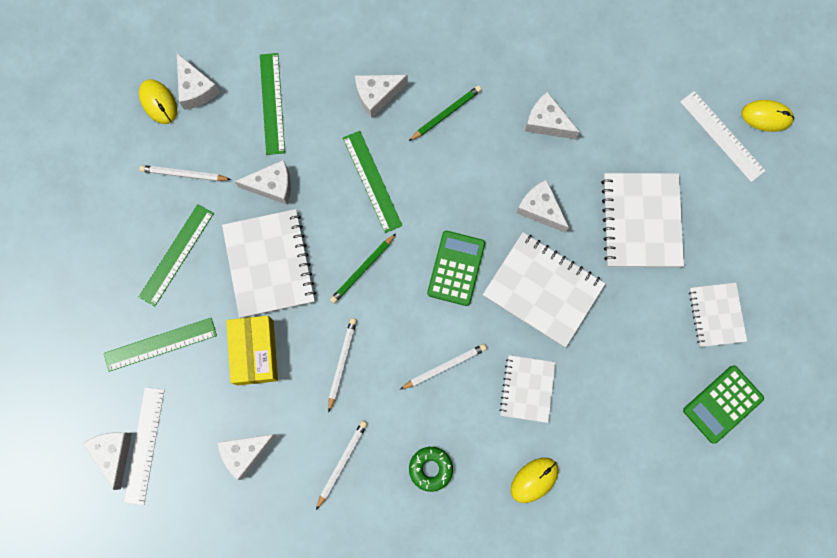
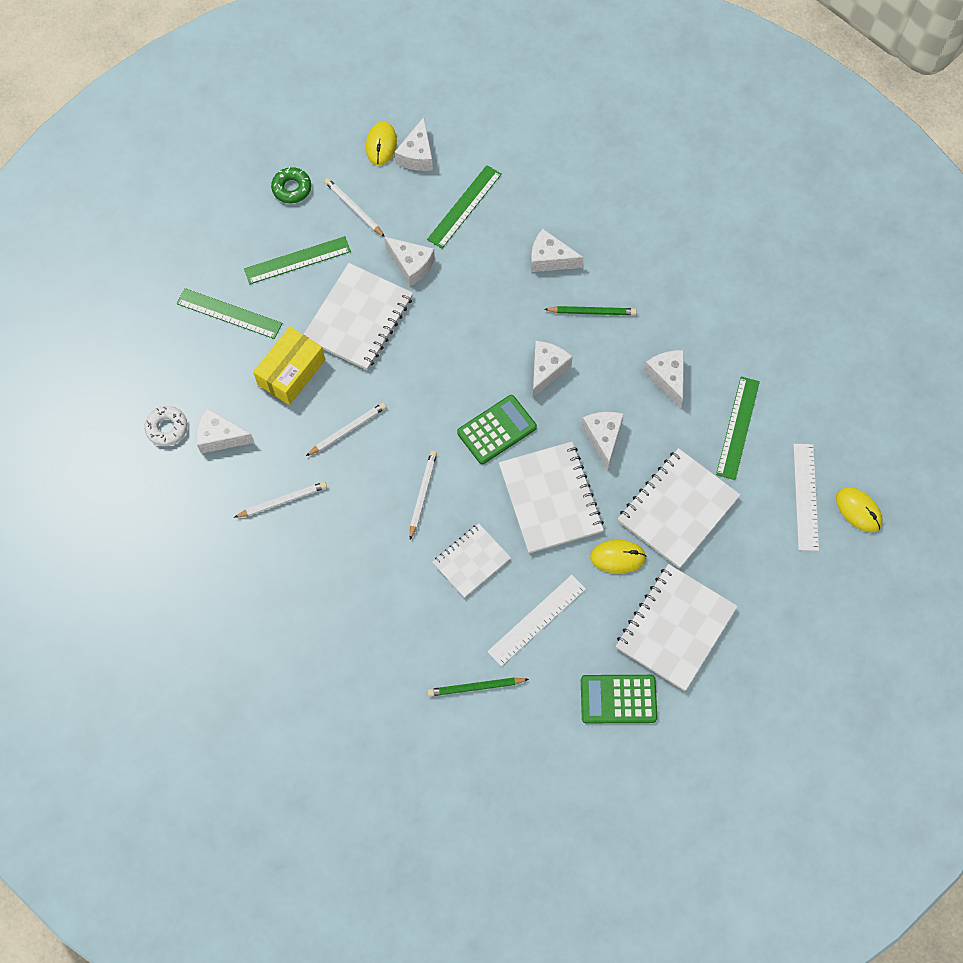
camera: 40 degrees right, 10 degrees down
white cheese [82,432,132,490] -> white cheese moved to [533,341,573,398]
white ruler [124,387,165,505] -> white ruler moved to [487,575,586,666]
green pencil [330,233,396,304] -> green pencil moved to [428,678,529,696]
green ruler [343,131,402,233] -> green ruler moved to [716,377,760,480]
white pencil [400,344,487,389] -> white pencil turned 90 degrees counterclockwise [410,451,437,540]
green donut [409,447,453,492] -> green donut moved to [271,167,311,203]
yellow mouse [511,458,558,503] -> yellow mouse moved to [590,540,647,574]
white notebook [689,283,747,347] -> white notebook [616,564,738,691], size x1.63
none -> white donut [144,406,188,446]

